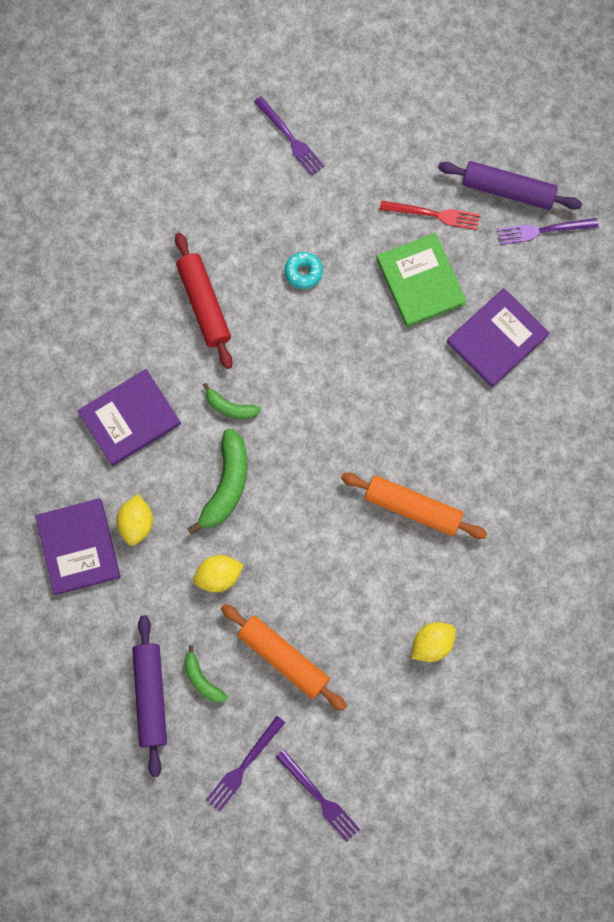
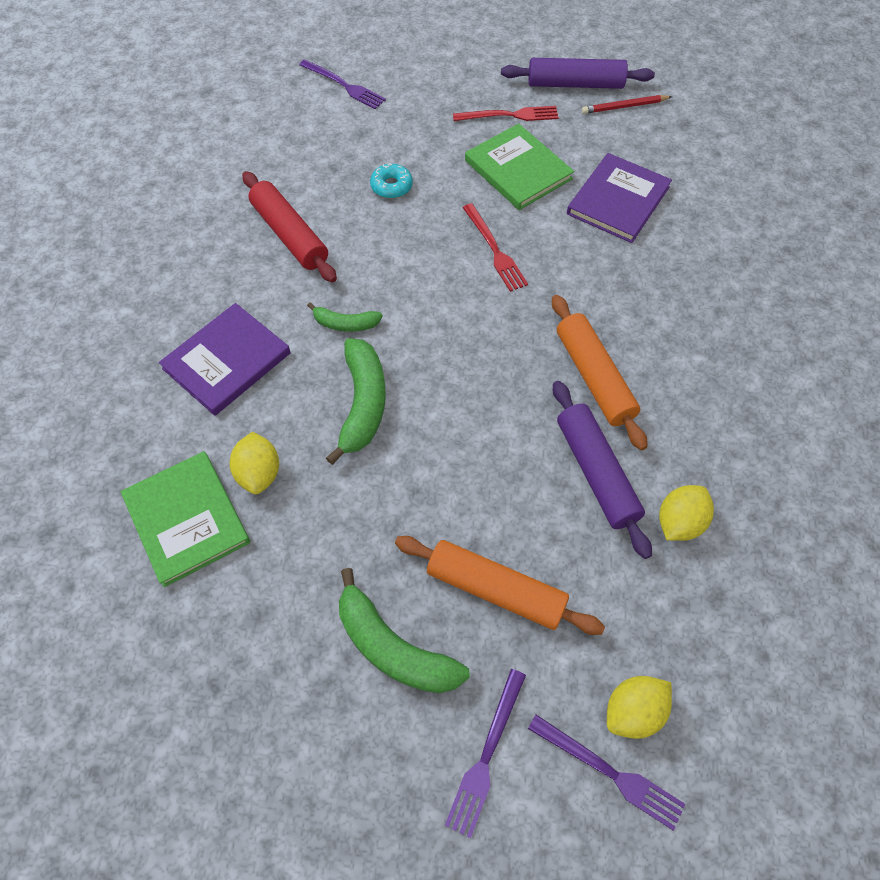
camera: 15 degrees left, 15 degrees down
purple book [35,498,120,595] -> green book [120,451,250,587]
purple rolling pin [132,615,167,777] -> purple rolling pin moved to [553,381,652,559]
green banana [184,645,228,703] -> green banana [339,568,470,693], size x1.76
yellow lemon [193,555,244,592] -> yellow lemon moved to [607,676,672,739]
orange rolling pin [341,473,487,539] -> orange rolling pin turned 60 degrees clockwise [552,295,648,450]
purple fork [497,218,598,245] -> red pencil [582,95,672,114]
none -> red fork [462,203,528,292]

